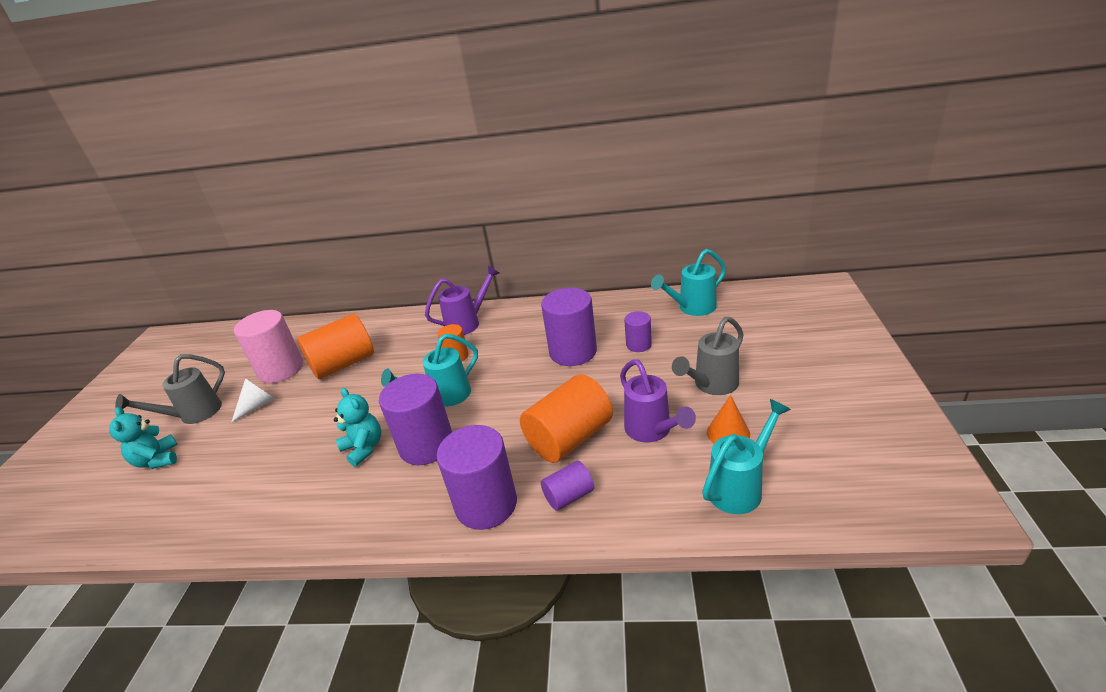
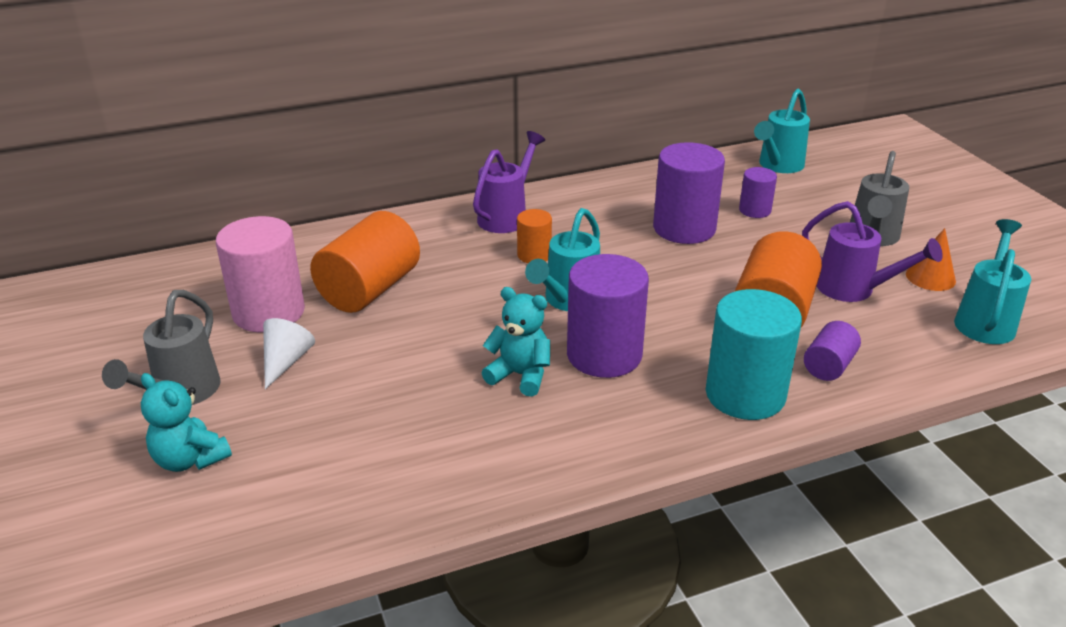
camera: 30 degrees left, 0 degrees up
purple cylinder [437,425,517,530] -> turquoise cylinder [706,289,802,420]

